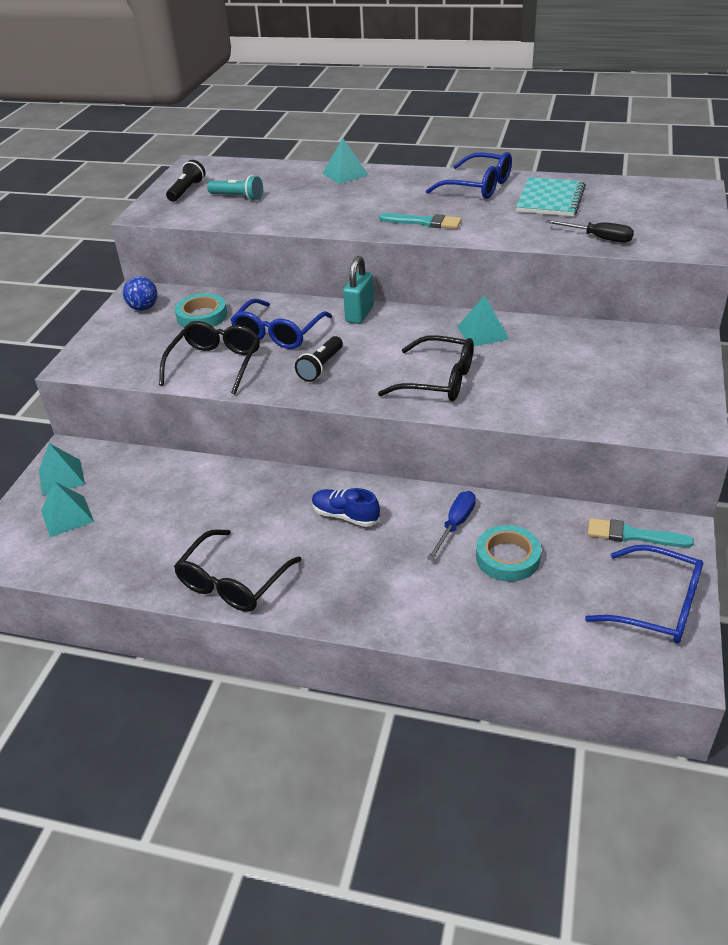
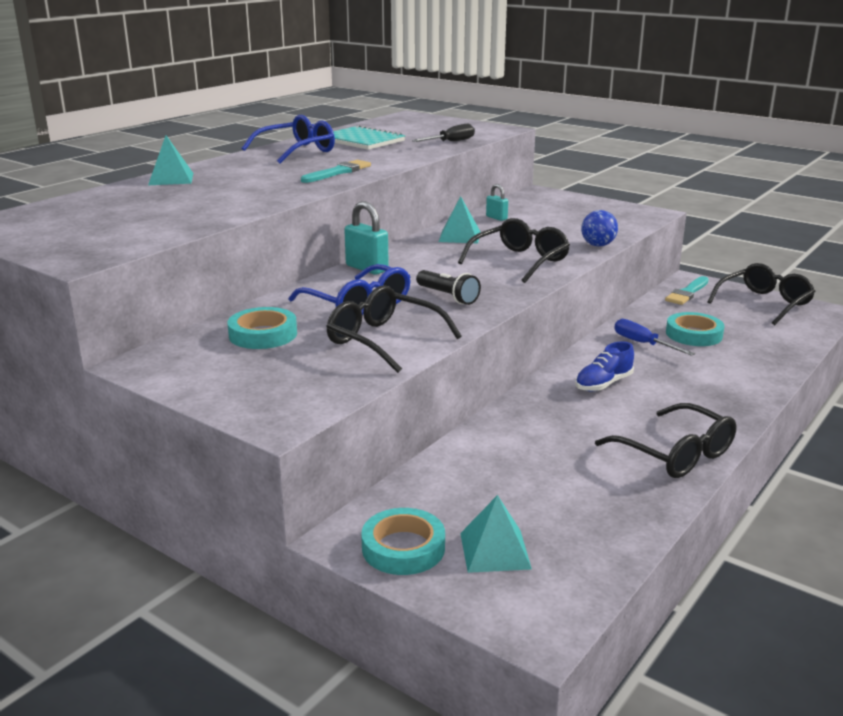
camera: 70 degrees left, 15 degrees down
turquoise pyramid [39,443,85,496] -> turquoise tape [361,508,445,575]
blue ball [123,276,158,311] -> blue ball moved to [581,210,618,247]
black flashlight [166,160,205,202] -> none
turquoise flashlight [207,175,263,201] -> none
blue glasses [585,545,703,643] -> black glasses [708,263,816,325]
none -> turquoise padlock [486,184,508,221]

